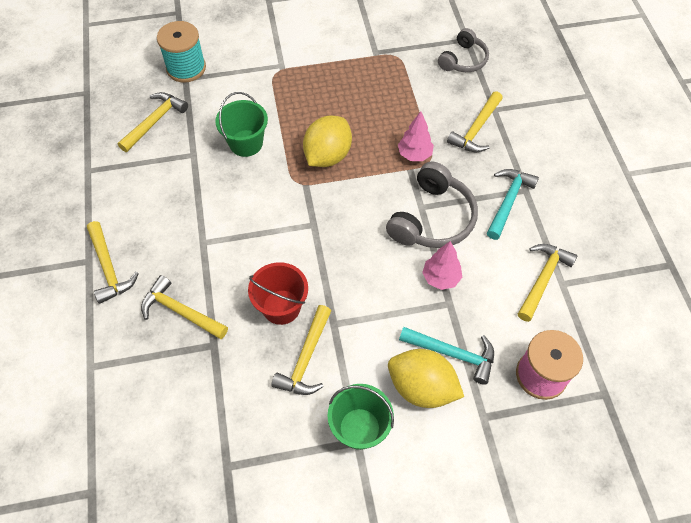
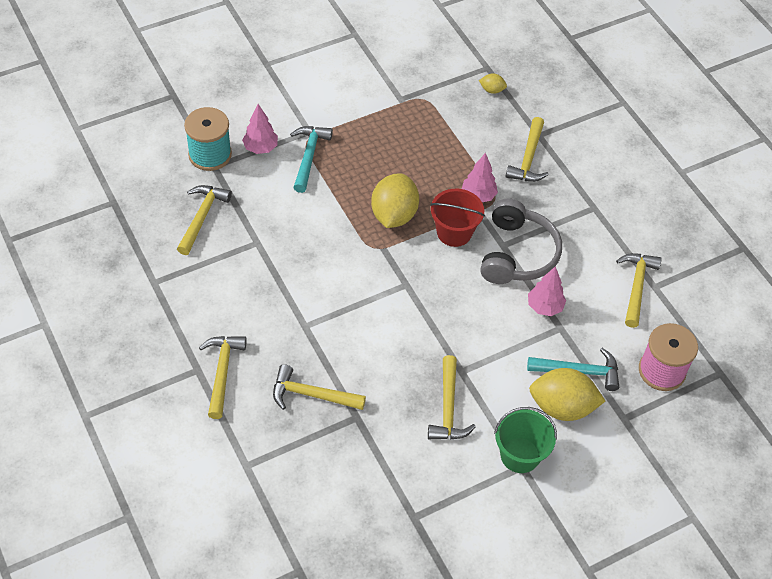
camera: 20 degrees left, 5 degrees down
yellow hammer [87,221,139,304] -> yellow hammer turned 135 degrees counterclockwise [199,336,247,419]
green bucket [215,92,268,157] -> none
red bucket [248,262,308,325] -> red bucket moved to [430,189,485,247]
grey headphones [438,28,489,72] -> yellow lemon [479,73,507,94]
turquoise hammer [487,169,539,240] -> turquoise hammer moved to [290,126,333,193]
none -> pink tree [242,104,278,154]

